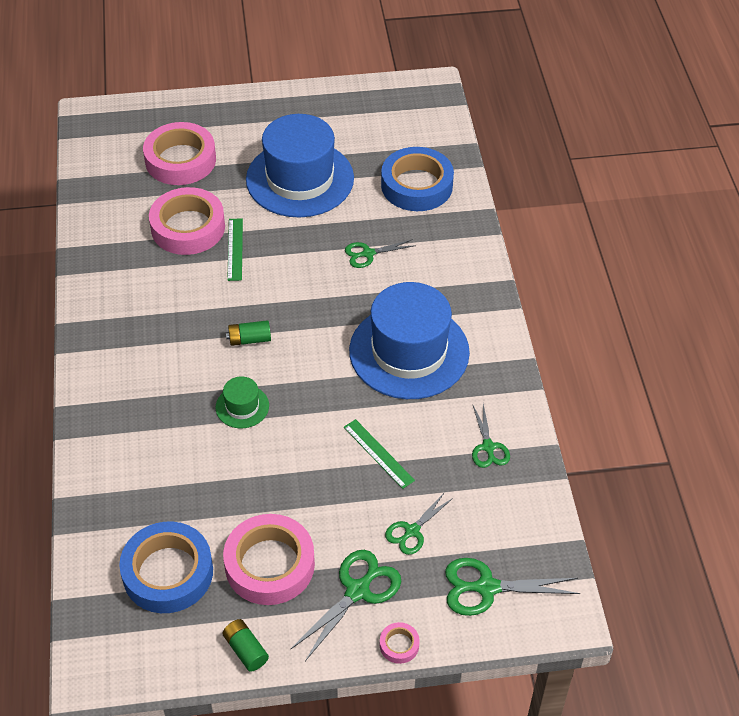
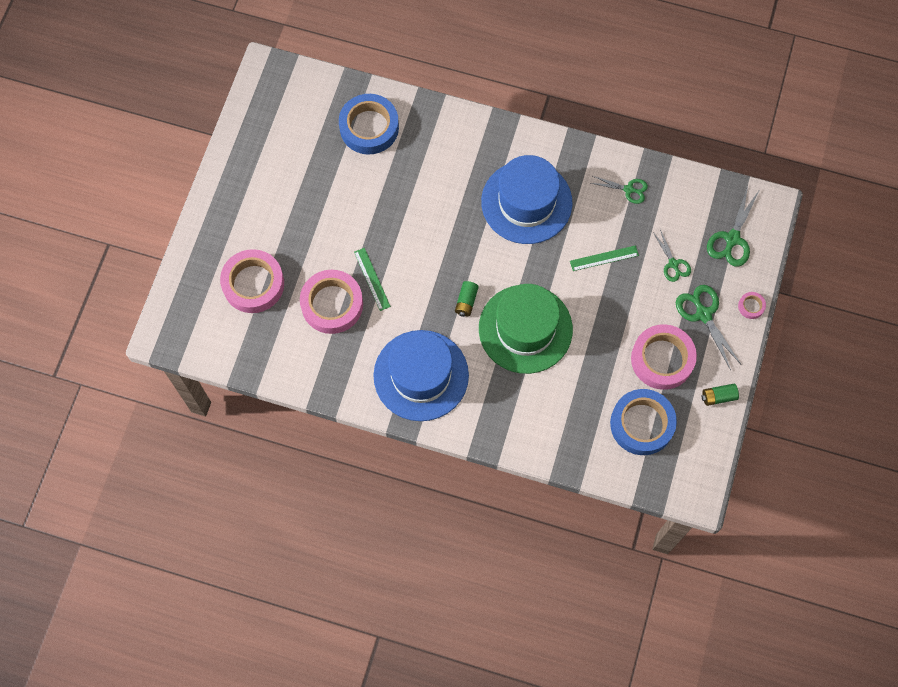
camera: 65 degrees left, 20 degrees up
green hat [215,376,269,428] -> green hat [479,284,573,374], size x2.32
green ruler [227,218,243,281] -> green ruler turned 45 degrees clockwise [354,248,391,311]
blue hat [246,114,354,217] -> blue hat moved to [373,330,469,421]
green scissors [345,239,416,268] -> none

